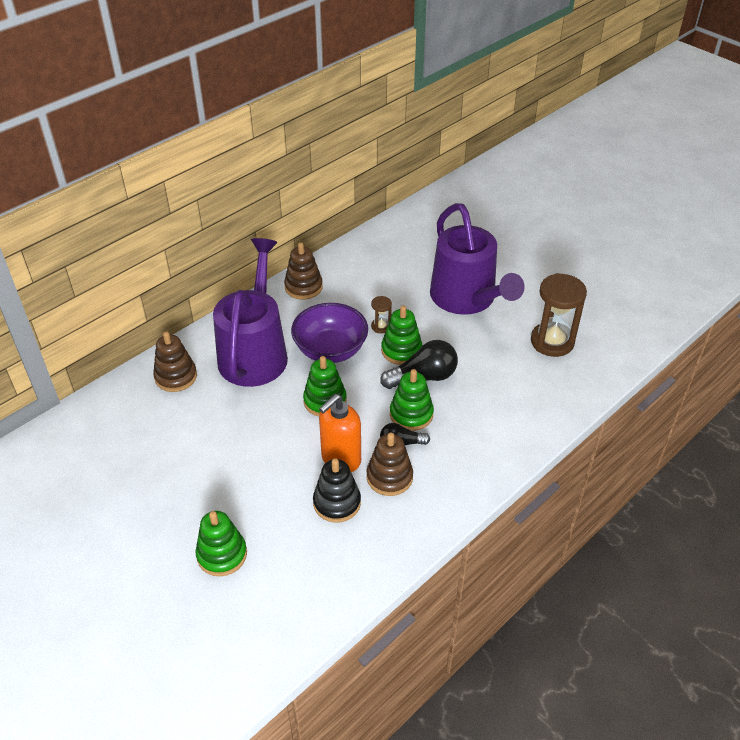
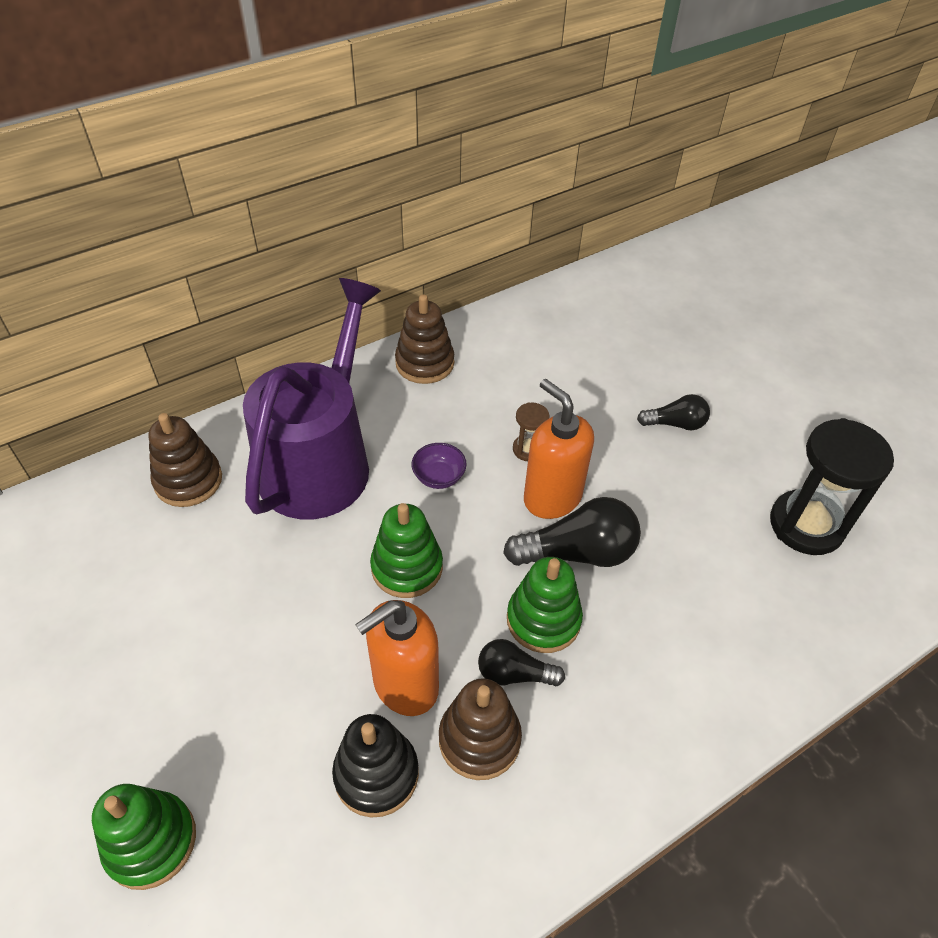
camera: 10 degrees right, 5 degrees up
purple bowl [291,303,368,363] -> purple bowl [412,443,467,489], size x0.44
green stacking toy [381,305,422,365] -> orange soap dispenser [524,379,594,519]
purple watering can [430,203,525,315] -> black light bulb [637,394,710,430]
brown hourglass [531,273,587,357] -> black hourglass [770,418,894,555]

